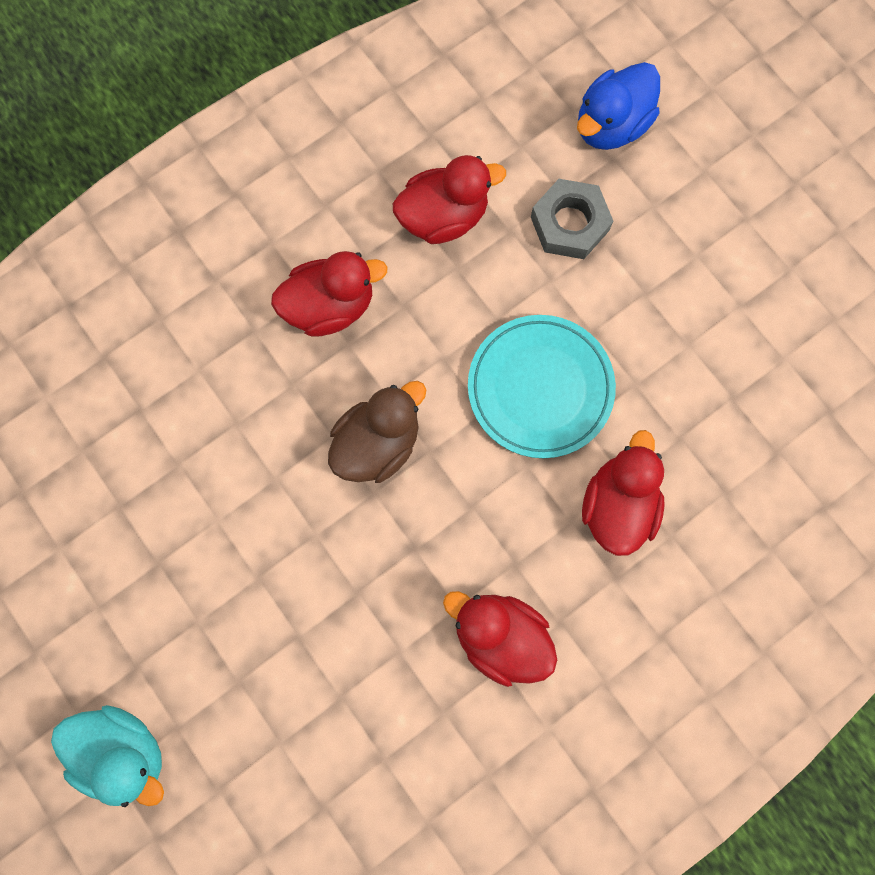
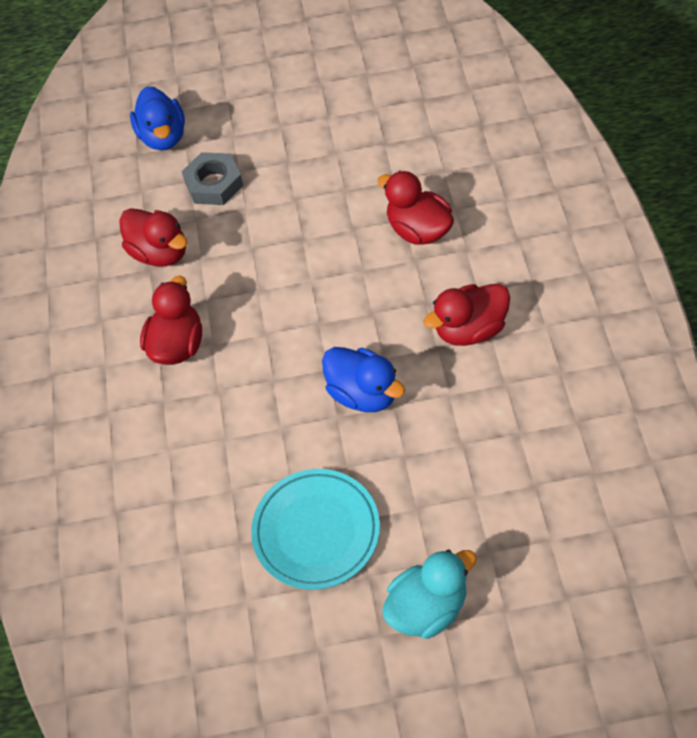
camera: 55 degrees left, 20 degrees down
brown duck [328,381,426,483] -> none
red duck [393,155,506,244] -> red duck turned 120 degrees clockwise [119,208,188,267]
turquoise plate [468,315,616,458] -> turquoise plate moved to [251,469,380,590]
none -> blue duck [322,347,405,412]

